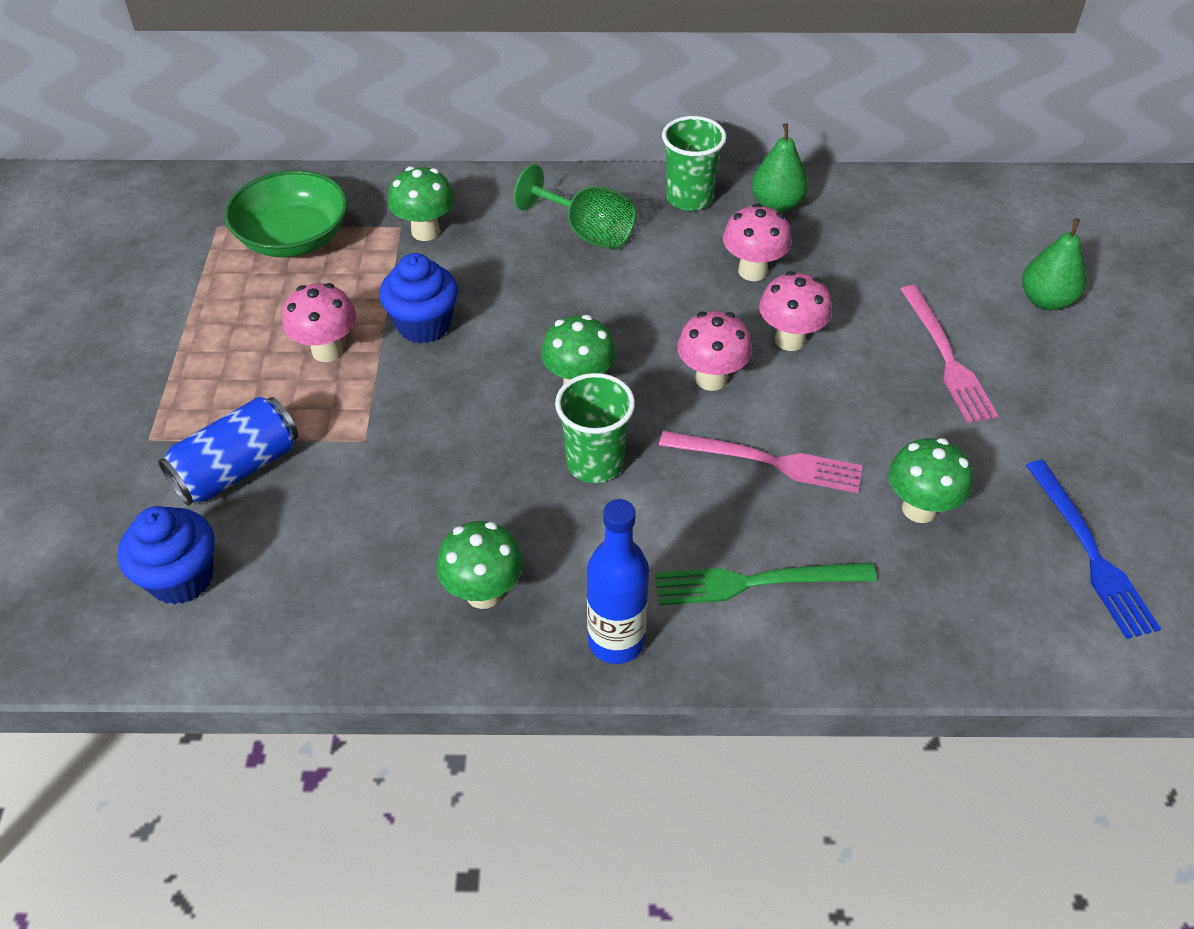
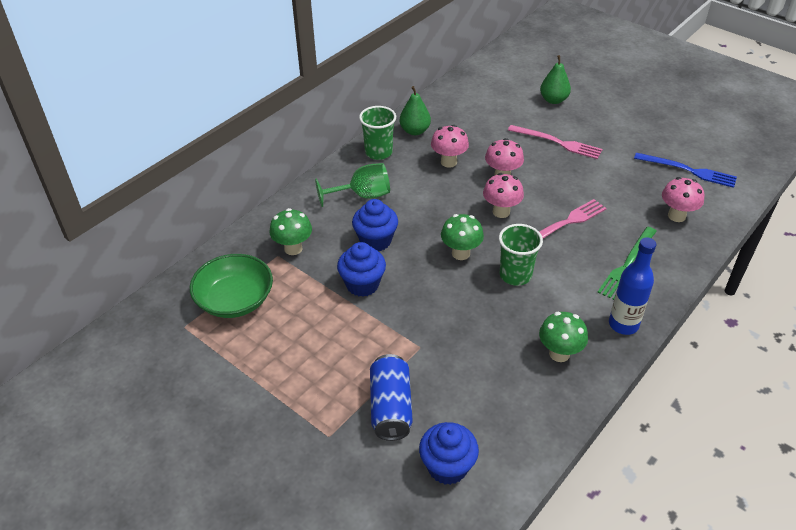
camera: 50 degrees left, 5 degrees down
pink mushroom [283,283,356,362] -> pink mushroom moved to [662,177,704,222]
green mushroom [888,438,972,523] -> none
none -> blue cupcake [352,199,398,251]

